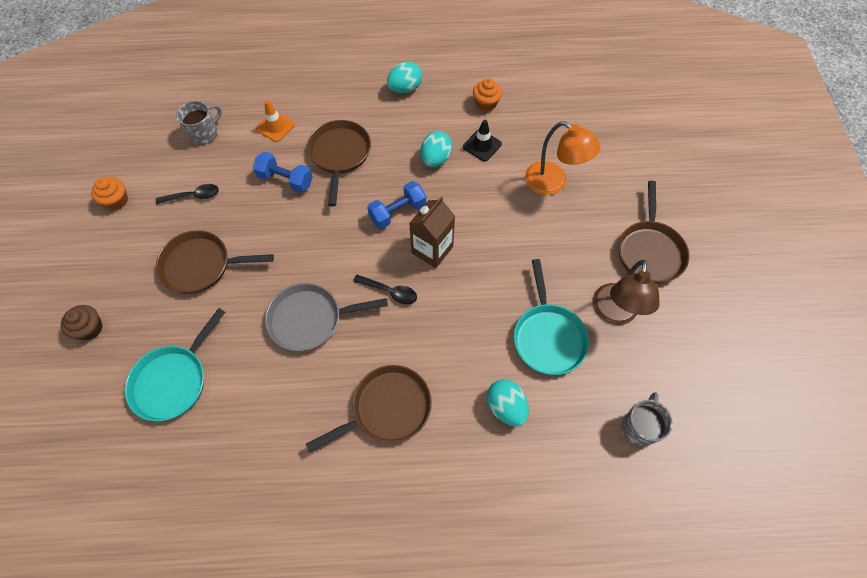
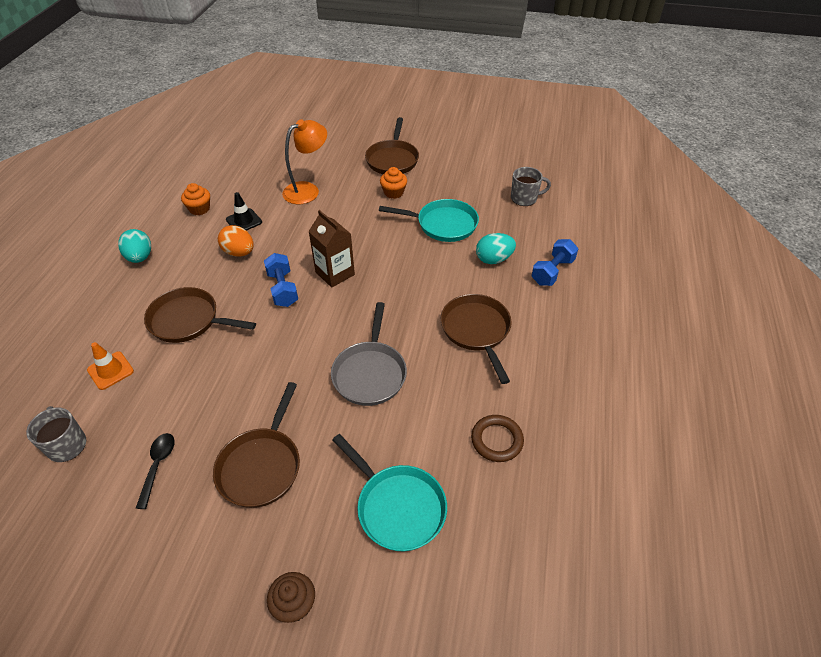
camera: 75 degrees left, 15 degrees down
orange cupcake [91,177,128,210] -> orange cupcake moved to [380,167,407,199]
blue dumbbell [253,152,313,193] -> blue dumbbell moved to [531,239,578,286]
black spoon [353,275,417,305] -> none
turquoise egg [421,131,452,167] -> orange egg [218,225,254,257]
brown lamp [593,260,660,325] -> none
brown pan [618,181,689,284] -> brown pan turned 75 degrees clockwise [365,117,419,174]
grey mug [621,392,673,447] -> grey mug turned 135 degrees clockwise [511,167,551,206]
none -> brown ring [471,415,524,462]

